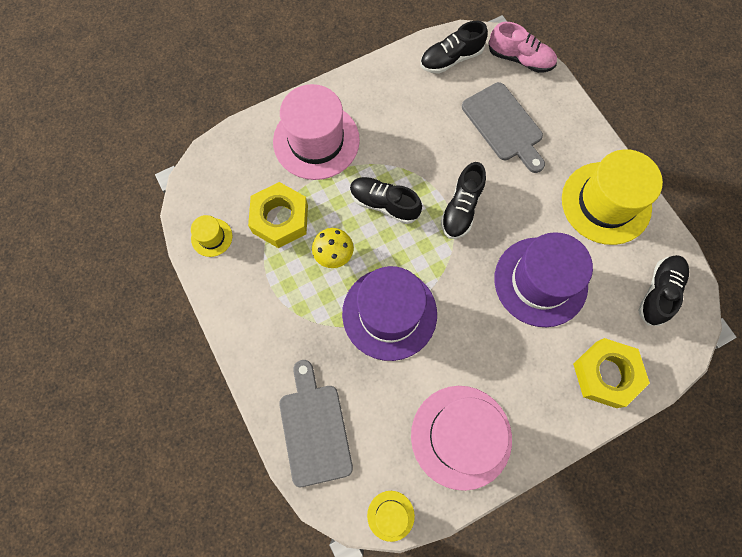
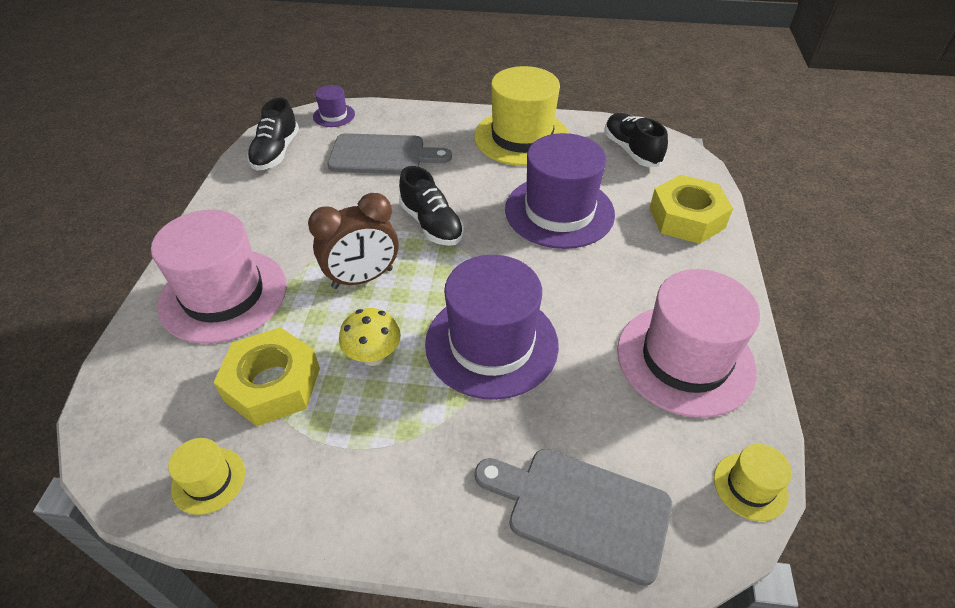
camera: 55 degrees left, 25 degrees down
black shoe [350,177,422,224] -> brown clock [308,193,398,289]
pink shoe [488,22,557,73] -> purple hat [313,85,355,127]

